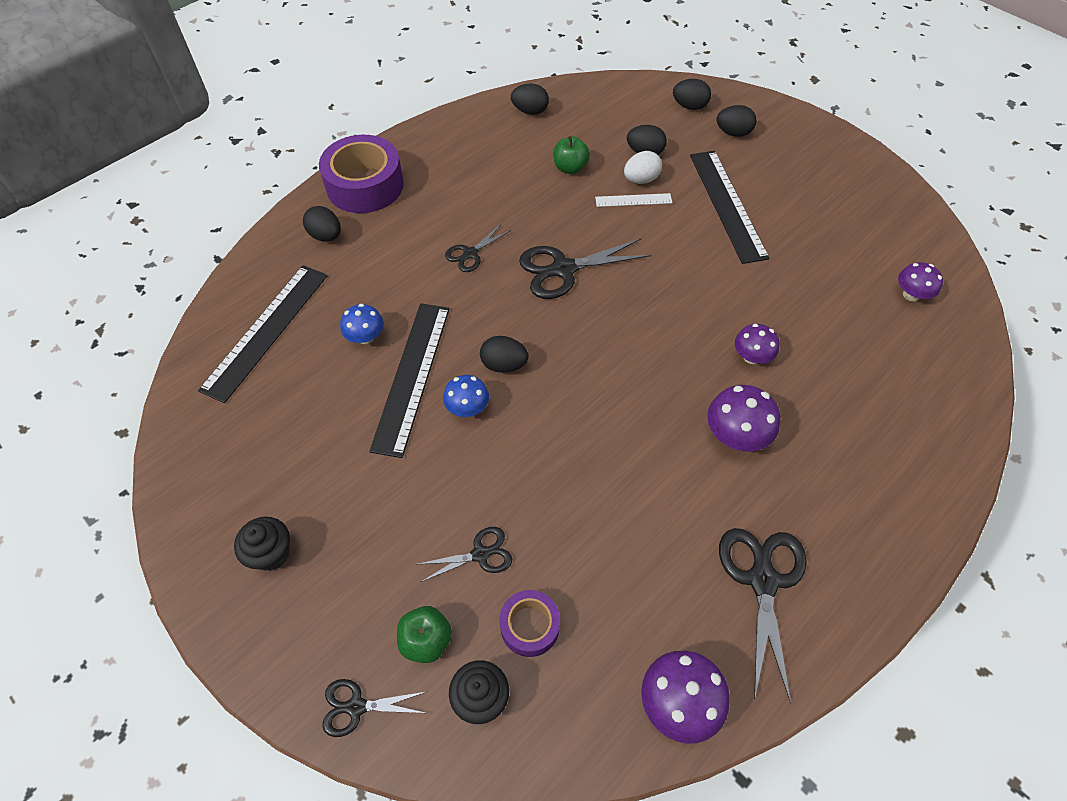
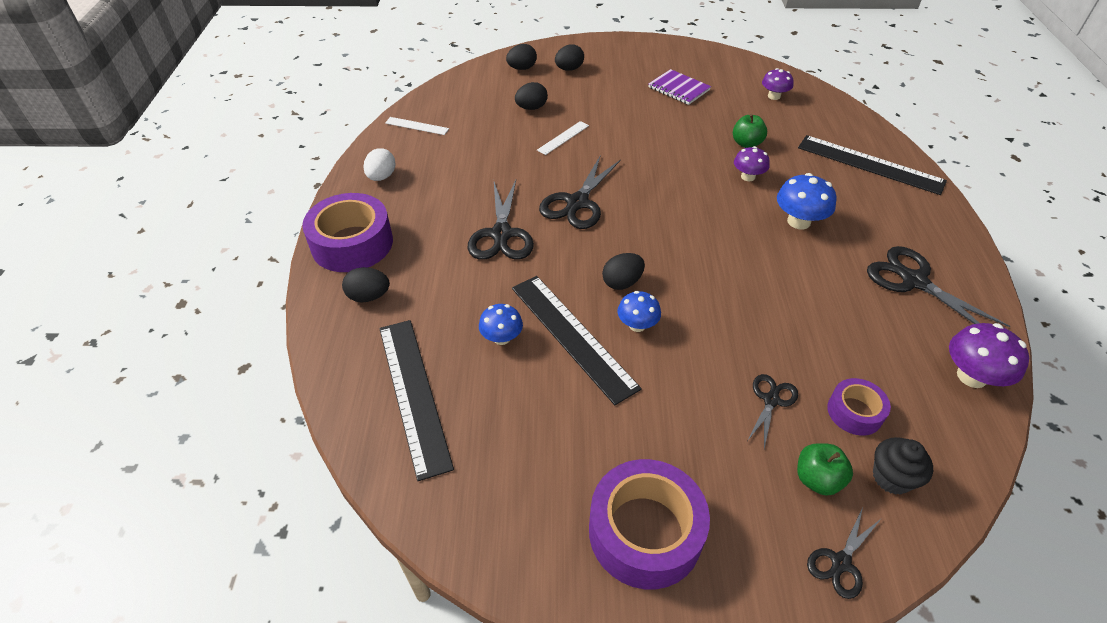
camera: 45 degrees left, 10 degrees down
black cupcake [234,517,290,571] -> purple tape [589,459,710,589]
black scissors [445,224,511,272] -> black scissors [468,180,534,260], size x1.76
black egg [511,84,549,115] -> white ruler [385,117,449,135]
green apple [554,136,590,174] -> green apple moved to [733,114,767,148]
white egg [624,151,662,184] -> white egg moved to [363,148,396,181]
black ruler [690,151,770,264] -> black ruler moved to [798,135,947,195]
purple mushroom [707,385,780,452] -> blue mushroom [777,173,836,229]
none -> purple notebook [648,69,711,105]

